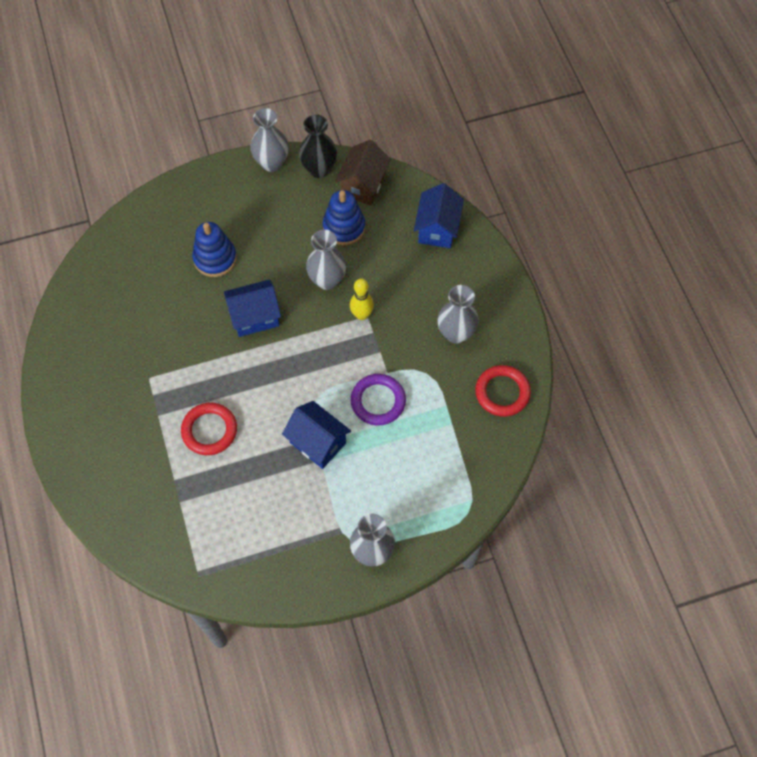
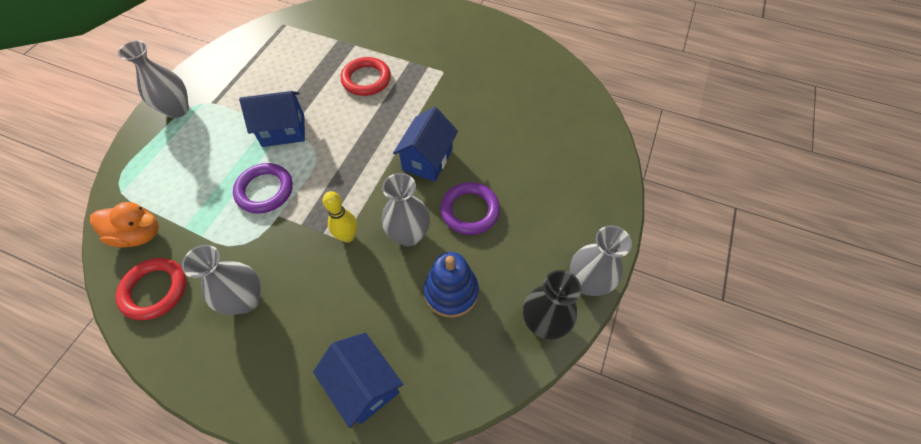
camera: 130 degrees right, 5 degrees down
blue stacking toy [192,222,237,277] -> none
brown house [335,140,391,205] -> none
none -> orange duck [90,202,159,248]
none -> purple ring [440,182,500,235]

